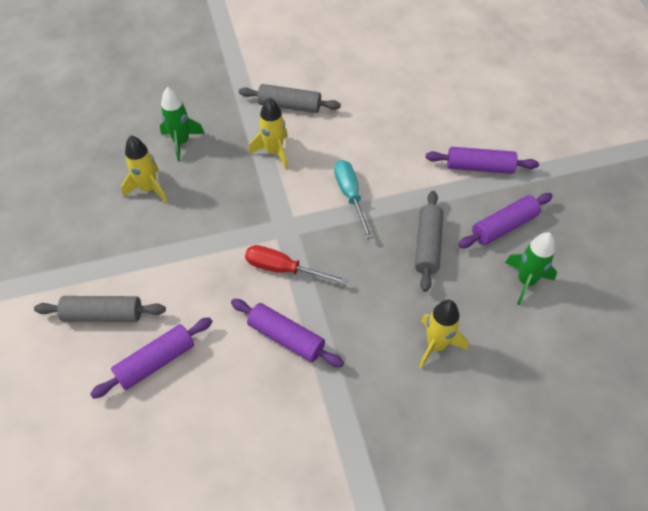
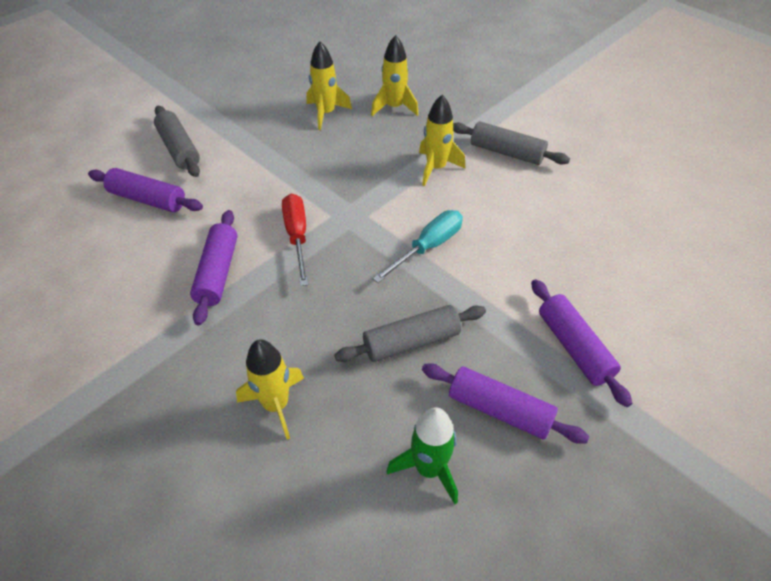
camera: 60 degrees right, 5 degrees down
green rocket [160,87,205,161] -> yellow rocket [371,35,419,116]
grey rolling pin [239,84,341,113] -> grey rolling pin turned 45 degrees counterclockwise [453,121,570,165]

